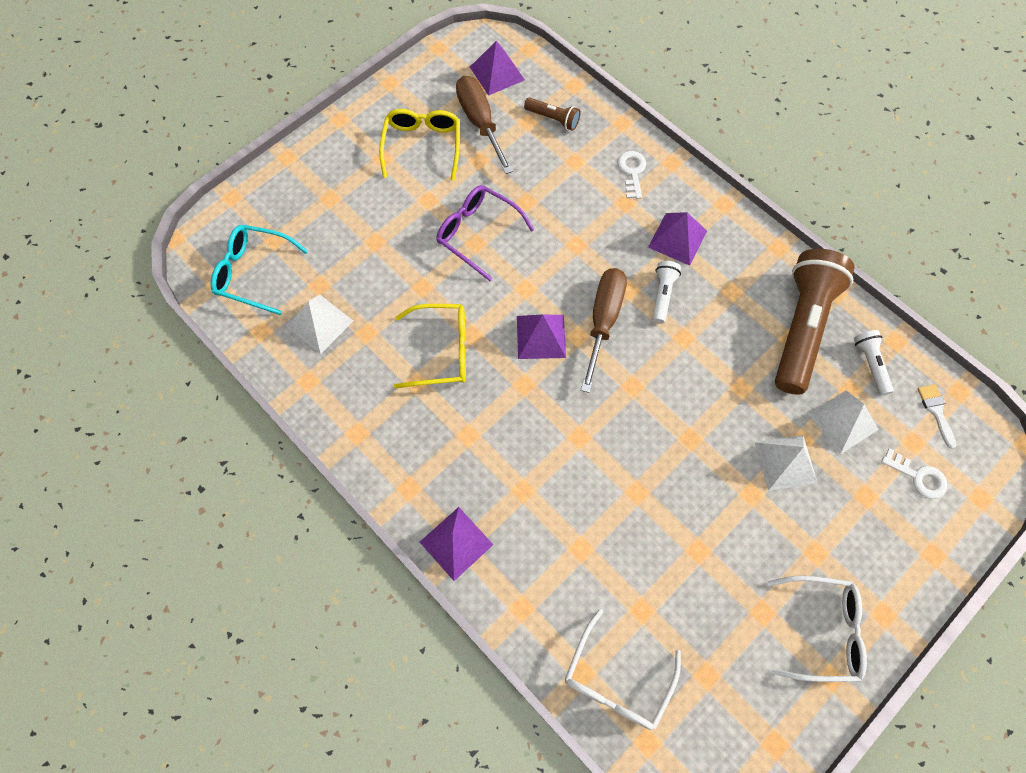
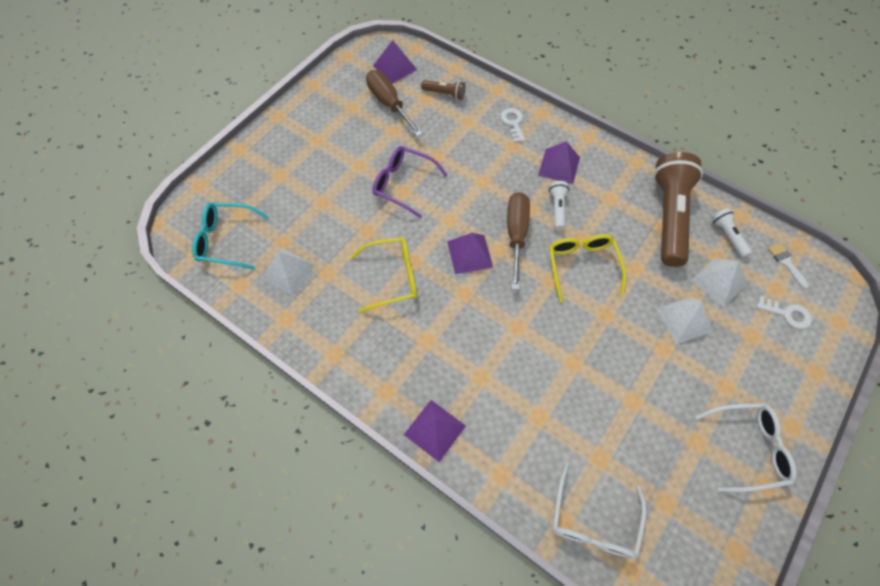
camera: 10 degrees left, 5 degrees down
yellow glasses [379,109,460,181] -> yellow glasses moved to [549,234,626,302]

